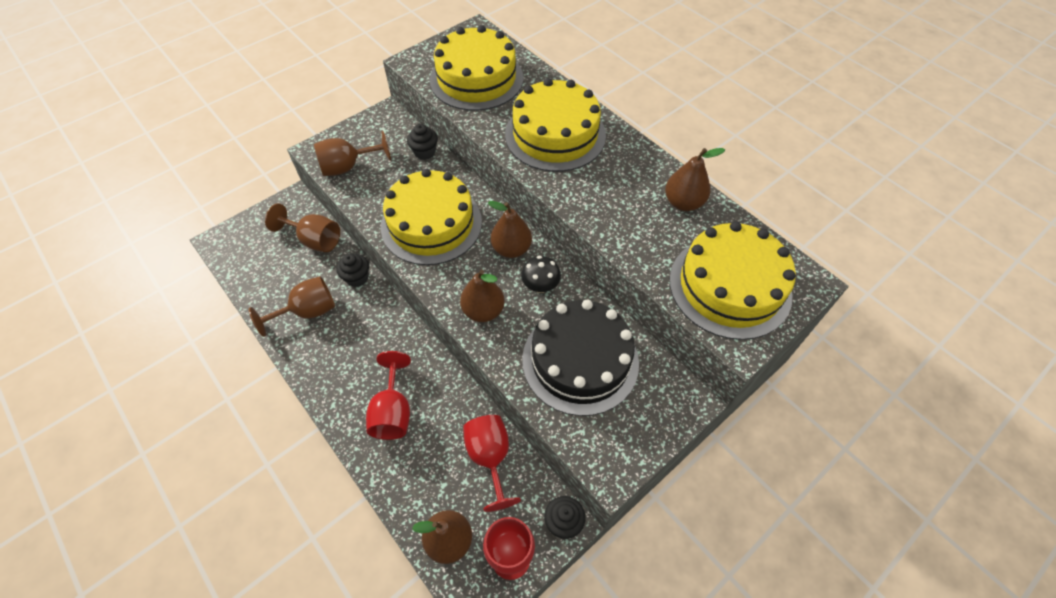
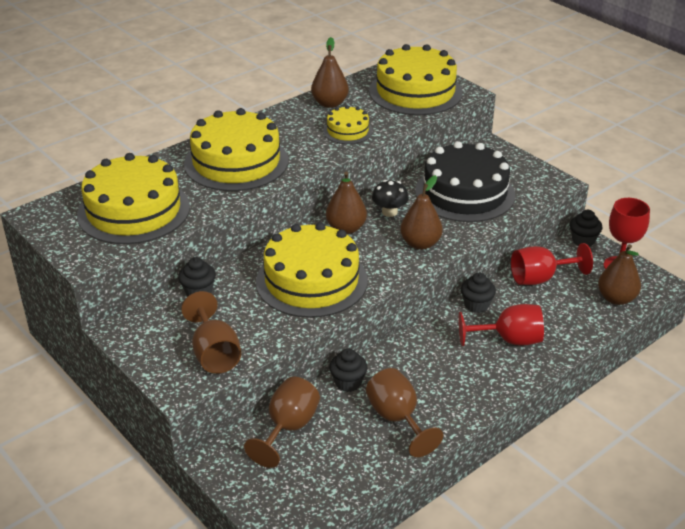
camera: 90 degrees left, 20 degrees down
none -> yellow cake [323,105,373,144]
none -> black cupcake [461,273,496,313]

